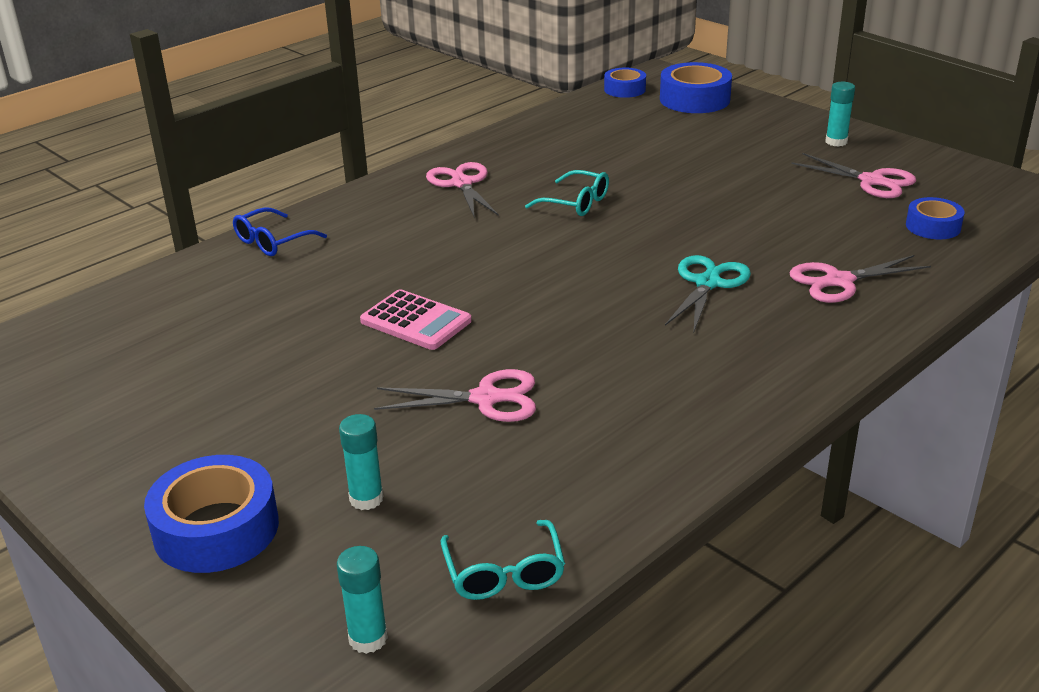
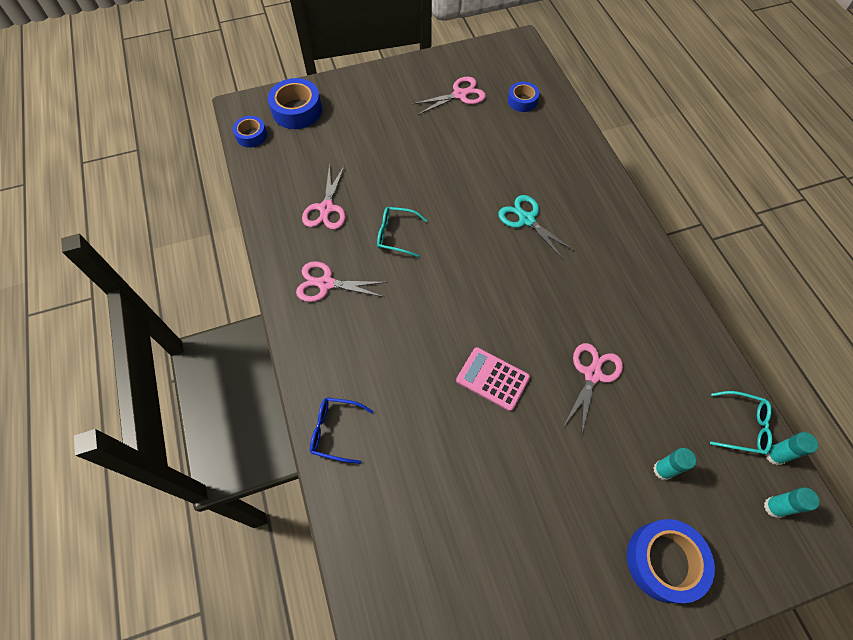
camera: 65 degrees left, 30 degrees up
blue glasses [233,207,327,256] -> blue glasses turned 120 degrees clockwise [310,397,373,464]
pink calculator [360,289,472,350] -> pink calculator turned 120 degrees counterclockwise [456,347,530,411]
turquoise glasses [525,170,609,216] -> turquoise glasses turned 135 degrees counterclockwise [377,207,427,258]
pink scissors [790,255,931,303] -> pink scissors moved to [302,163,346,230]
turquoise glue stick [825,82,855,147] -> turquoise glue stick moved to [765,432,818,465]

